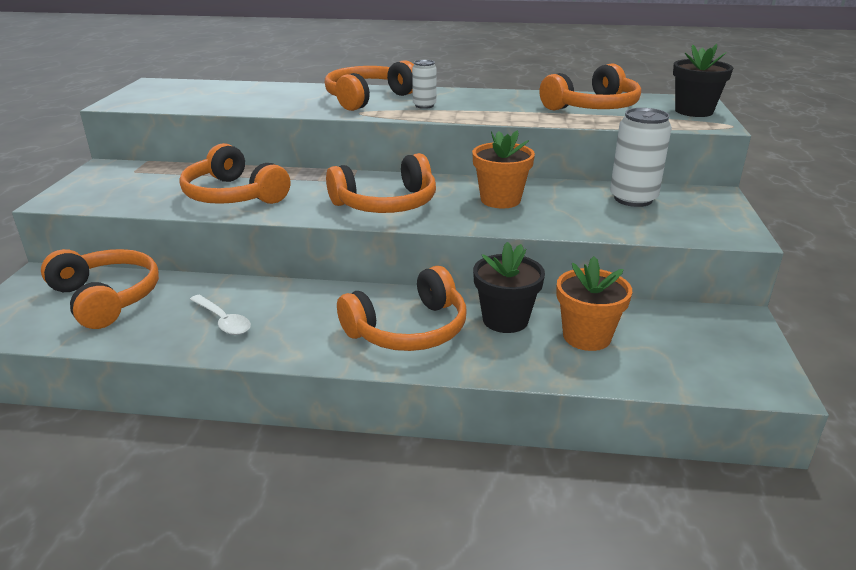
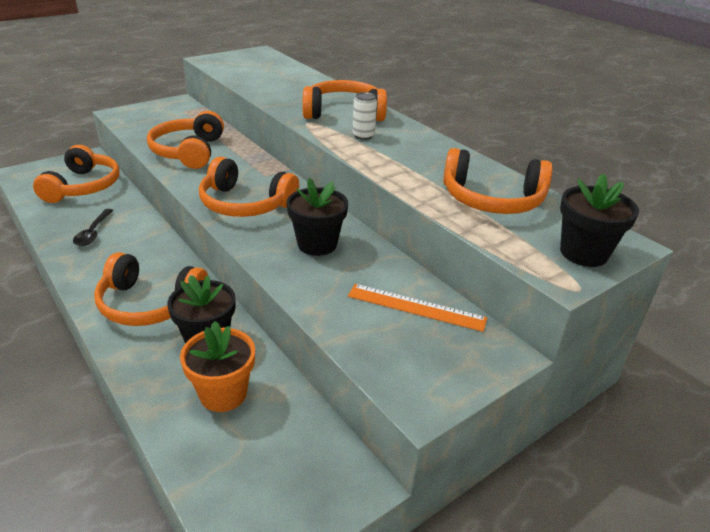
camera: 45 degrees right, 5 degrees up
white spoon [190,295,251,335] -> black spoon [73,209,113,246]
orange flower pot [472,130,535,208] -> black flower pot [287,178,348,256]
white can [610,108,672,207] -> orange ruler [348,284,487,332]

